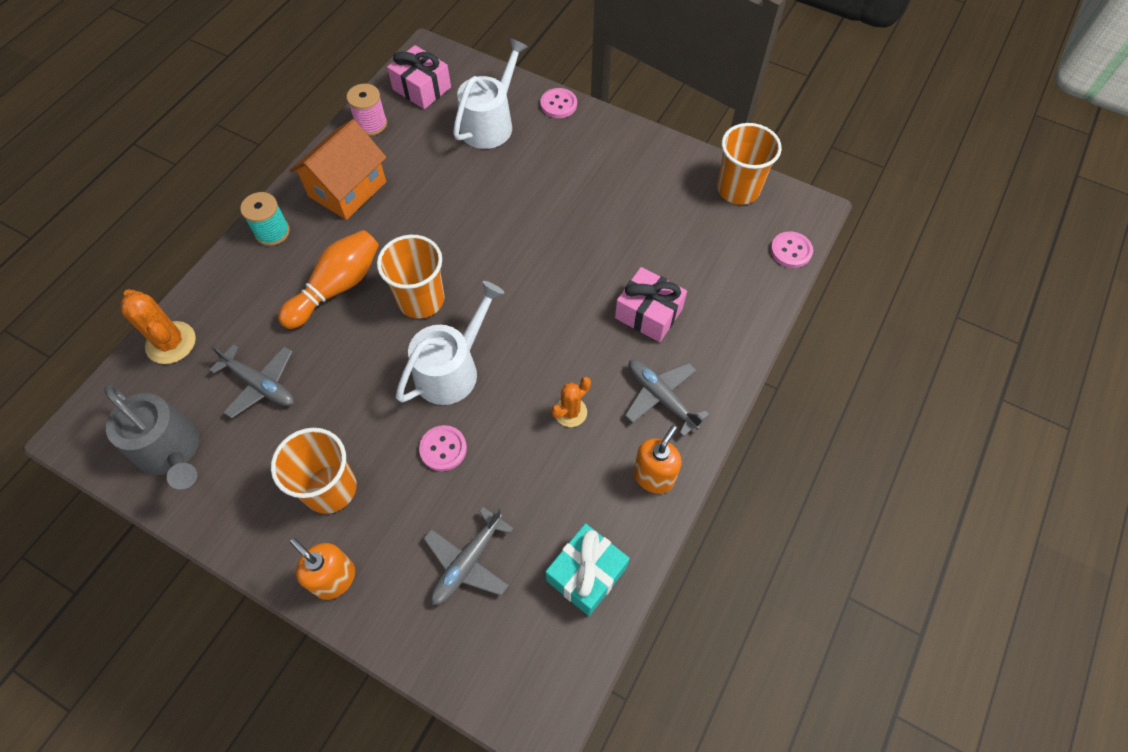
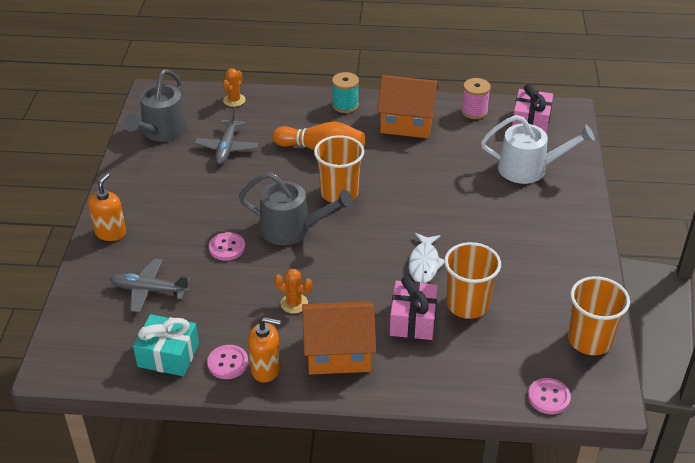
camera: 65 degrees right, 20 degrees down
orange cactus [121,290,196,364] -> orange cactus [223,68,246,107], size x0.64
orange cup [271,428,357,514] -> orange cup moved to [444,242,501,319]
white watering can [396,281,504,405] -> grey watering can [239,172,353,245]
pink button [541,88,577,118] -> pink button moved to [207,345,248,379]
grey plane [625,360,710,437] -> orange house [302,301,376,375]
none -> white fish [409,233,444,283]

